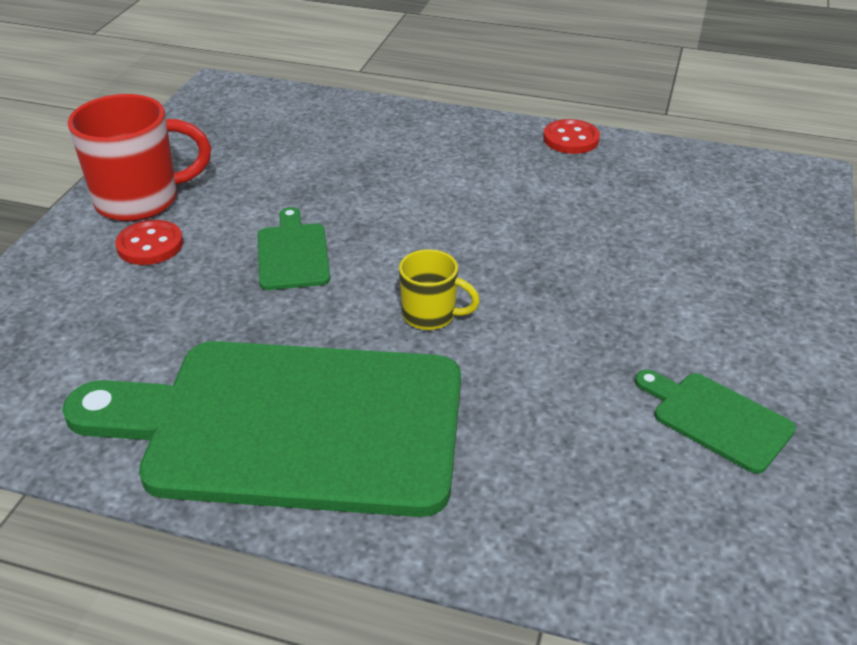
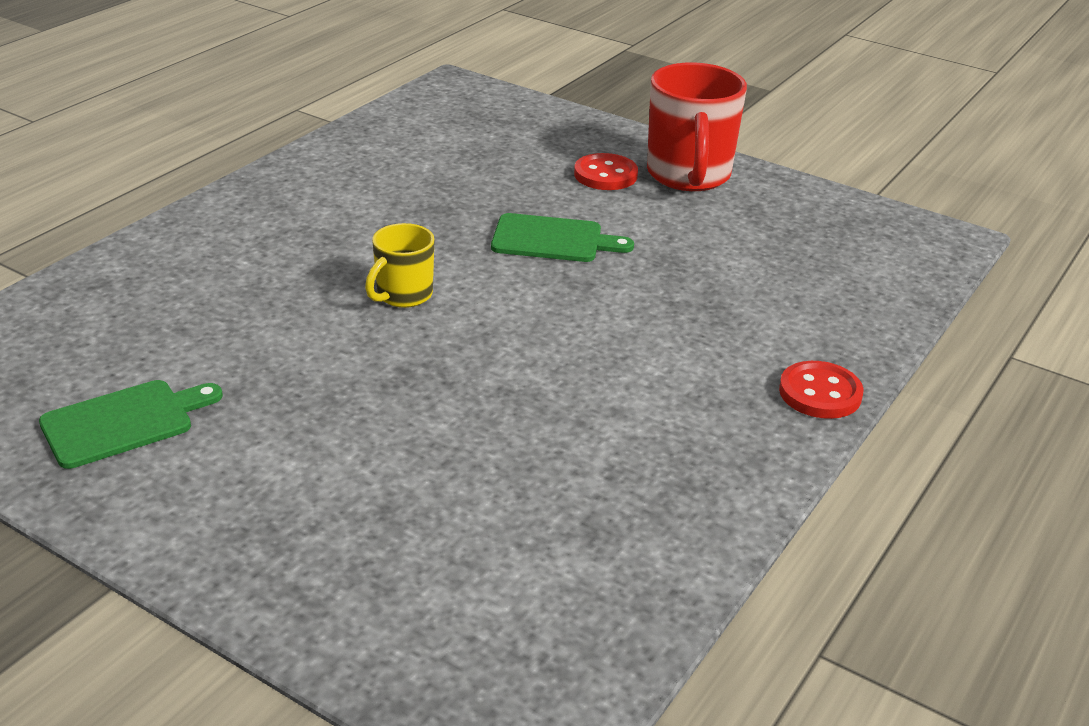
camera: 105 degrees right, 5 degrees down
green cutting board [62,341,461,517] -> none
red button [543,119,600,154] -> red button moved to [779,361,864,419]

